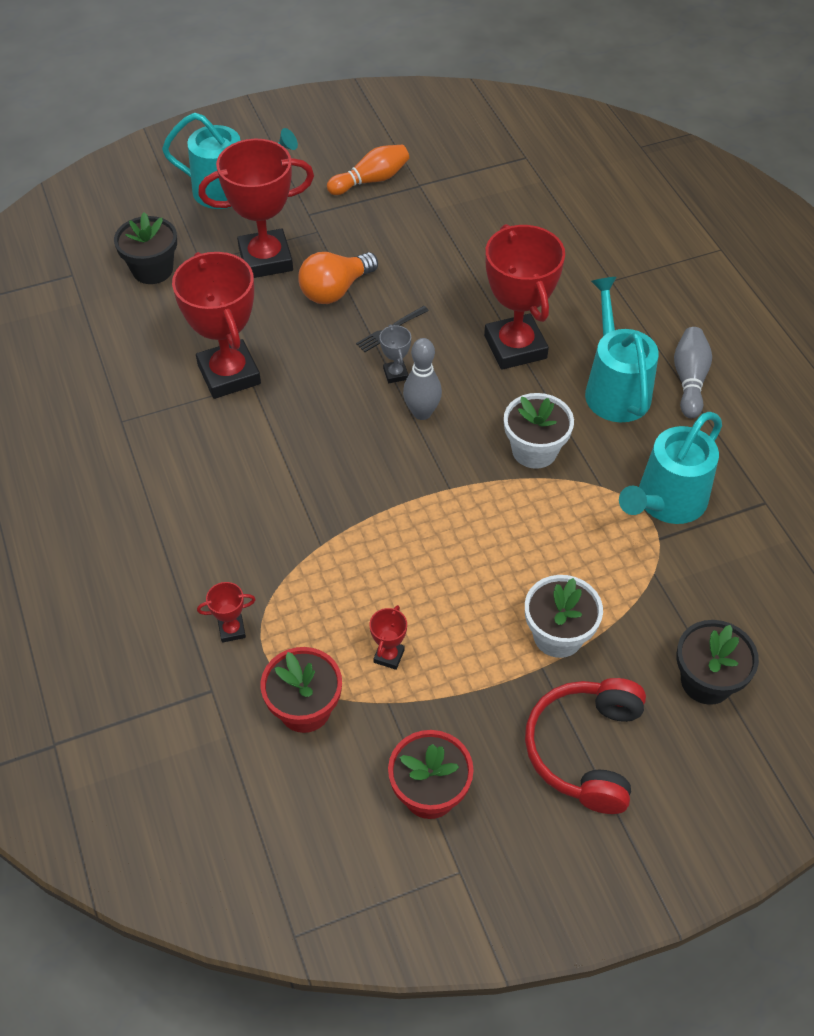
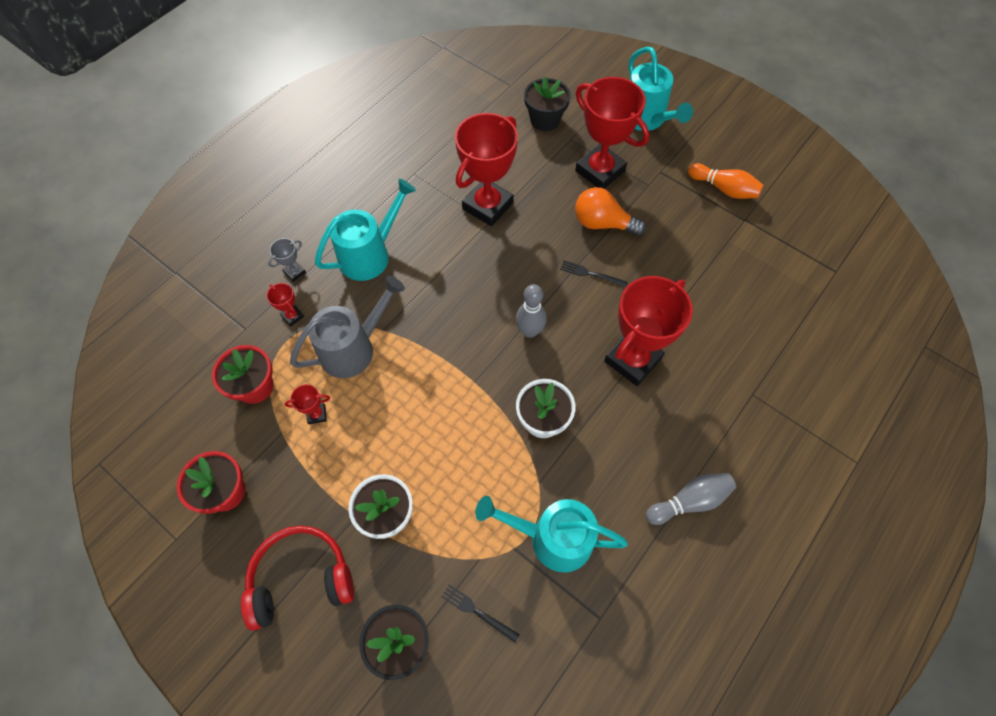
camera: 60 degrees right, 10 degrees up
grey trophy [379,324,411,383] -> grey trophy moved to [268,238,306,282]
turquoise watering can [585,277,659,422] -> turquoise watering can moved to [315,179,416,281]
none -> grey watering can [290,276,405,378]
none -> black fork [441,585,520,642]

